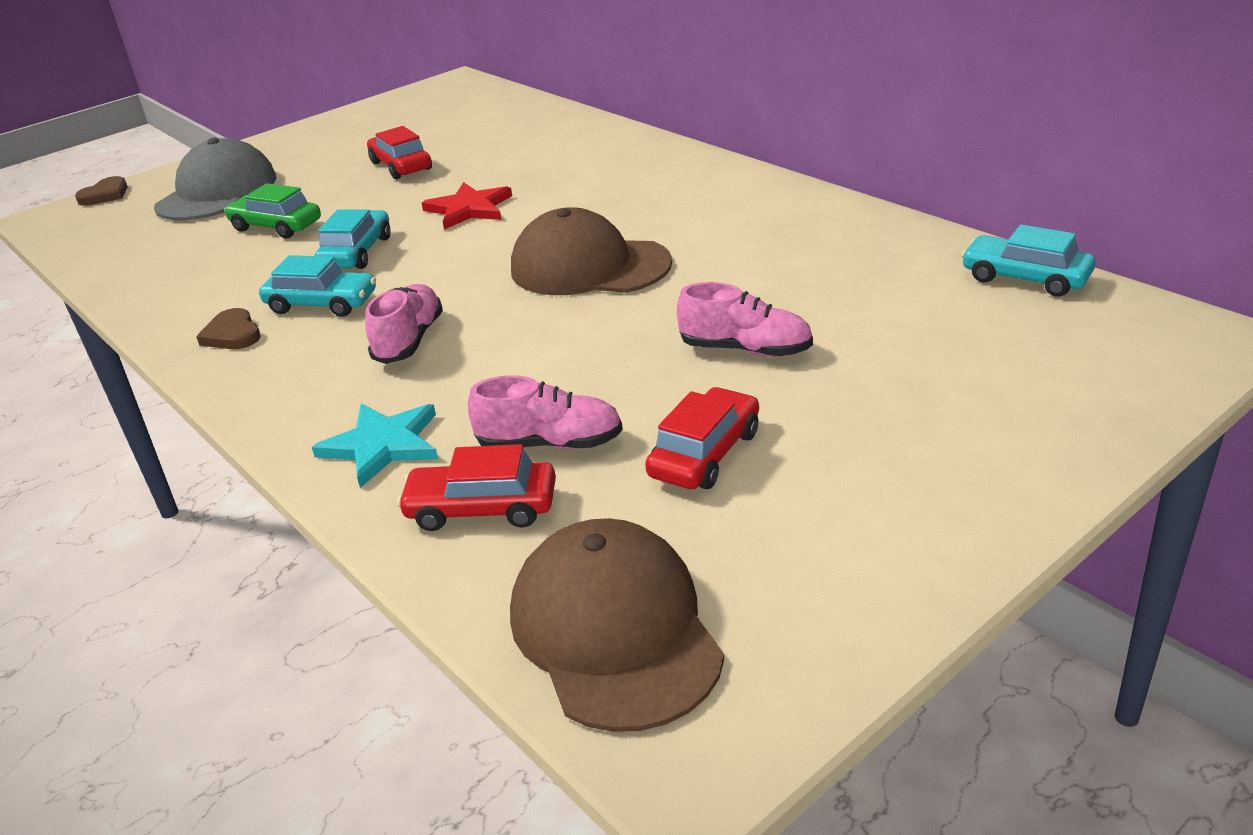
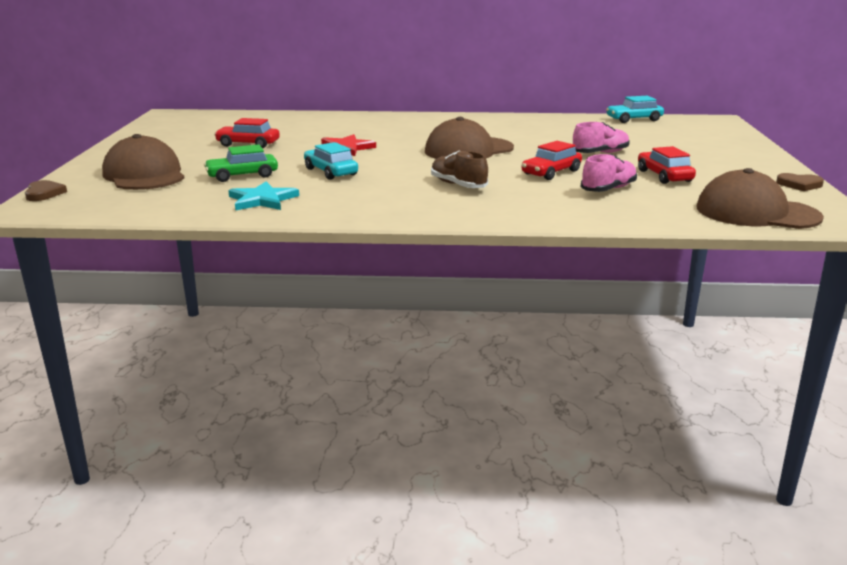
camera: 50 degrees left, 10 degrees down
grey cap [154,138,277,220] -> brown cap [102,134,185,190]
brown heart [196,308,261,349] -> brown heart moved to [776,173,824,191]
turquoise car [259,255,376,317] -> none
turquoise star [312,404,438,488] -> turquoise star moved to [228,181,299,211]
pink shoe [365,284,443,364] -> brown shoe [431,150,488,188]
red car [397,444,556,531] -> red car moved to [522,141,582,180]

